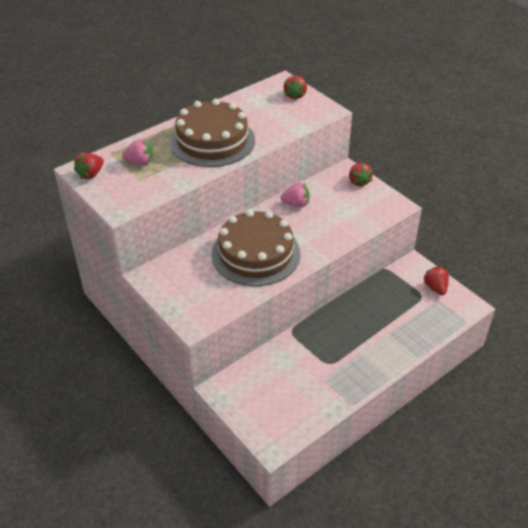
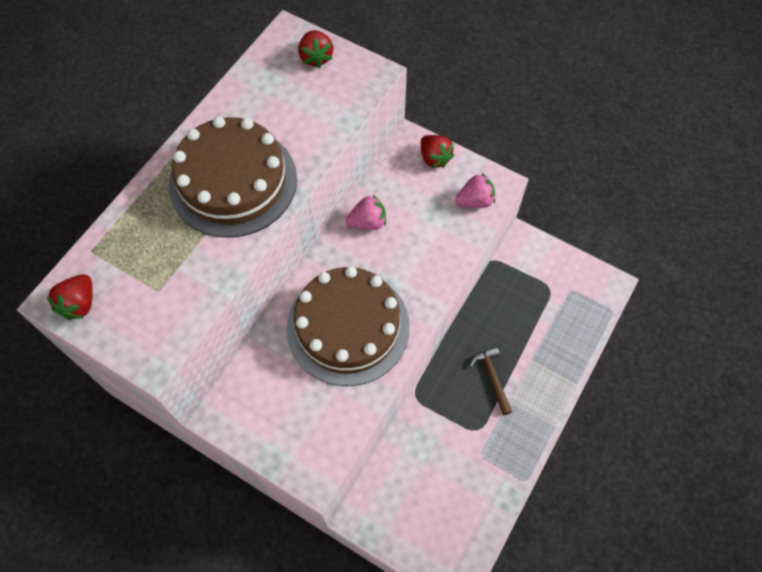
camera: 20 degrees left, 20 degrees up
pink strawberry [122,139,153,165] -> pink strawberry moved to [455,173,495,208]
red strawberry [423,267,449,295] -> none
none -> brown hammer [469,347,512,415]

